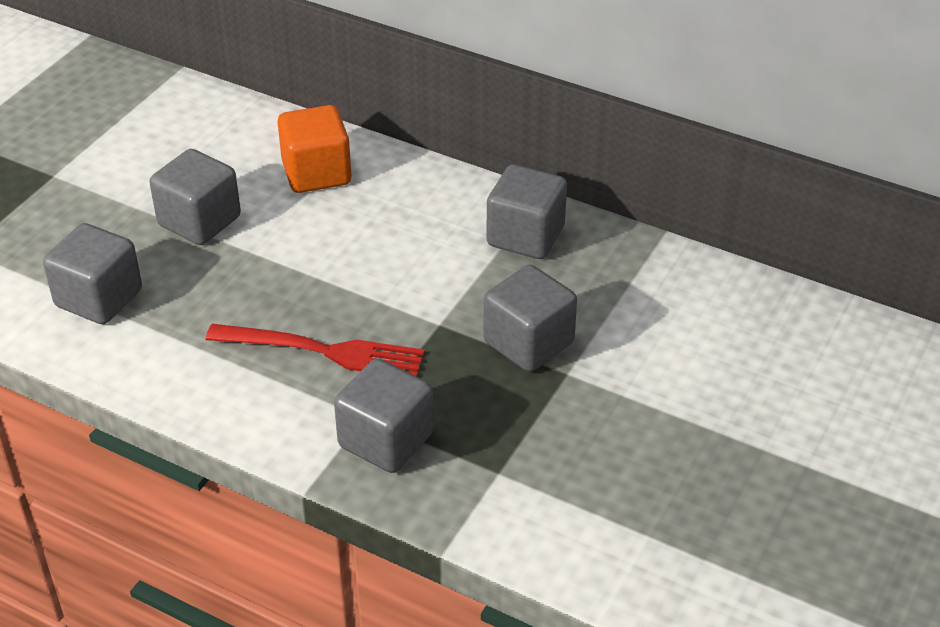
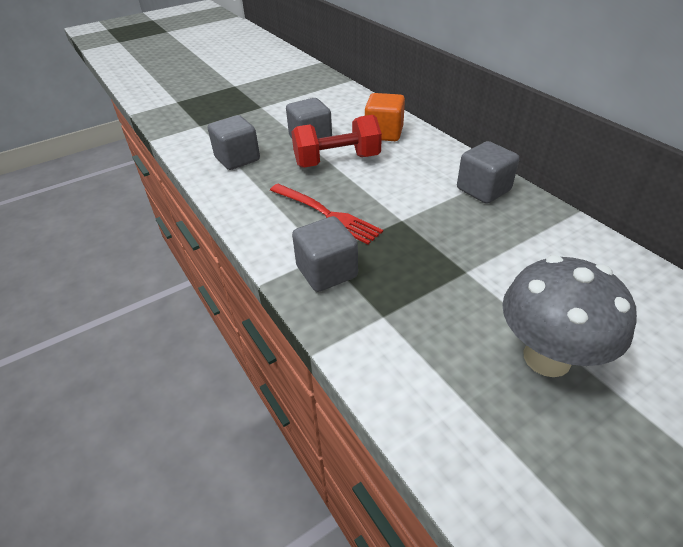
camera: 30 degrees right, 0 degrees up
grey cube [483,265,577,372] -> none
none -> red dumbbell [291,115,382,167]
none -> grey mushroom [502,255,637,377]

